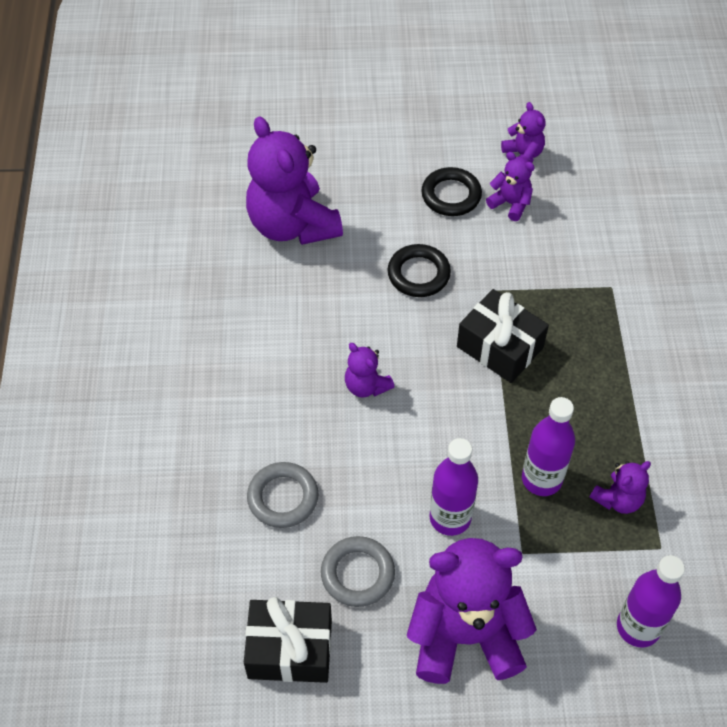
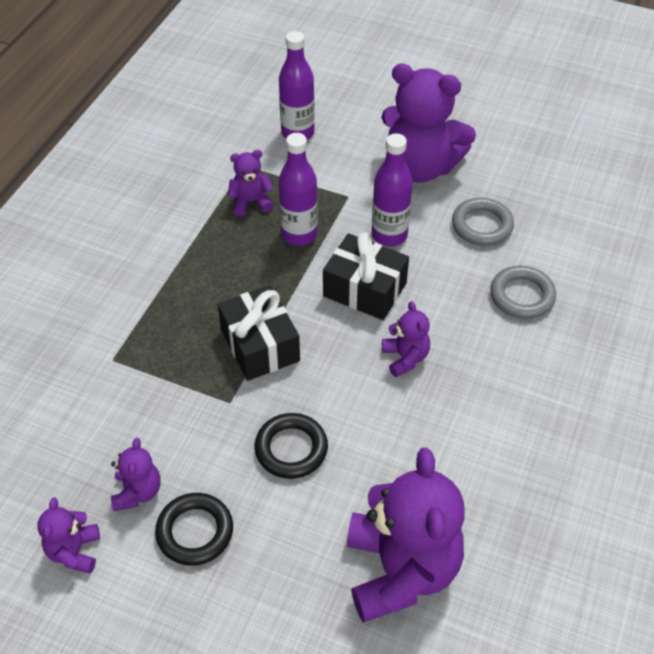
camera: 155 degrees left, 5 degrees down
black gift [244,597,332,683] -> black gift moved to [323,232,409,320]
purple teddy bear [486,152,535,221] -> purple teddy bear turned 150 degrees counterclockwise [111,438,160,511]

